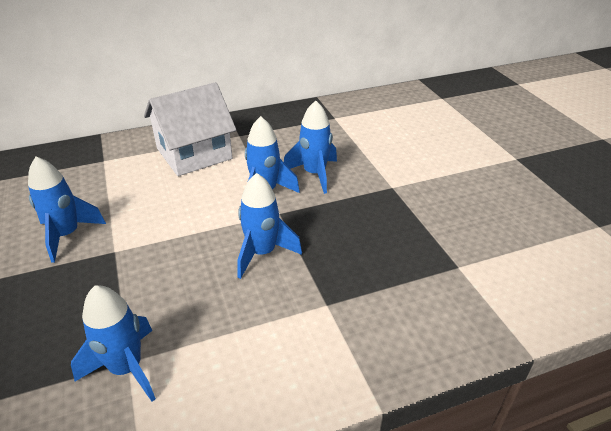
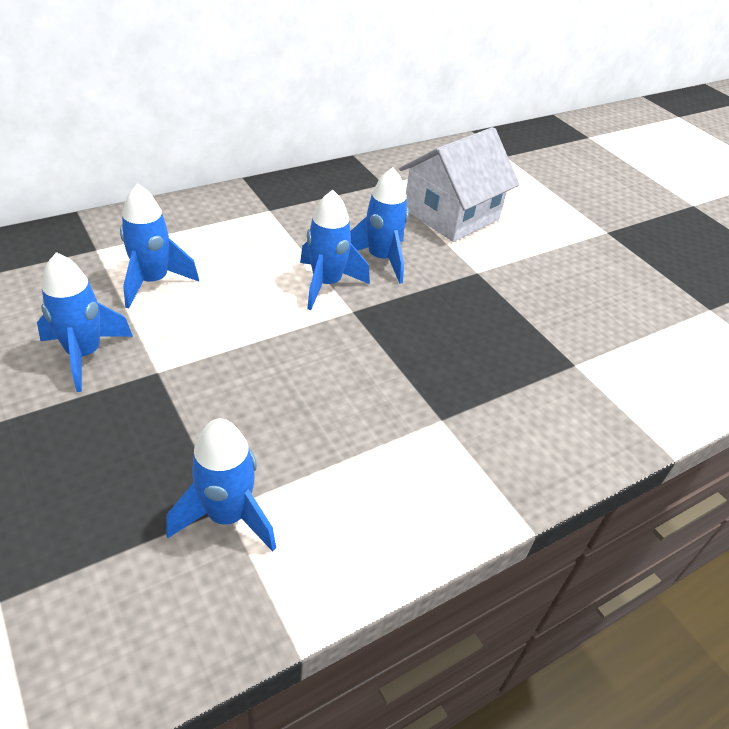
camera: 15 degrees left, 5 degrees up
white house [144,82,236,176] -> white house moved to [399,127,519,242]
blue rocket [238,173,302,279] -> blue rocket moved to [120,183,199,309]

